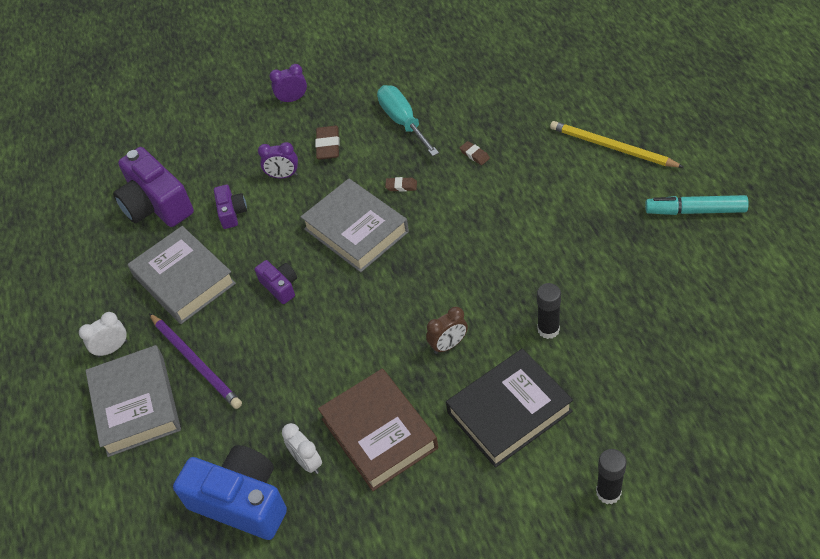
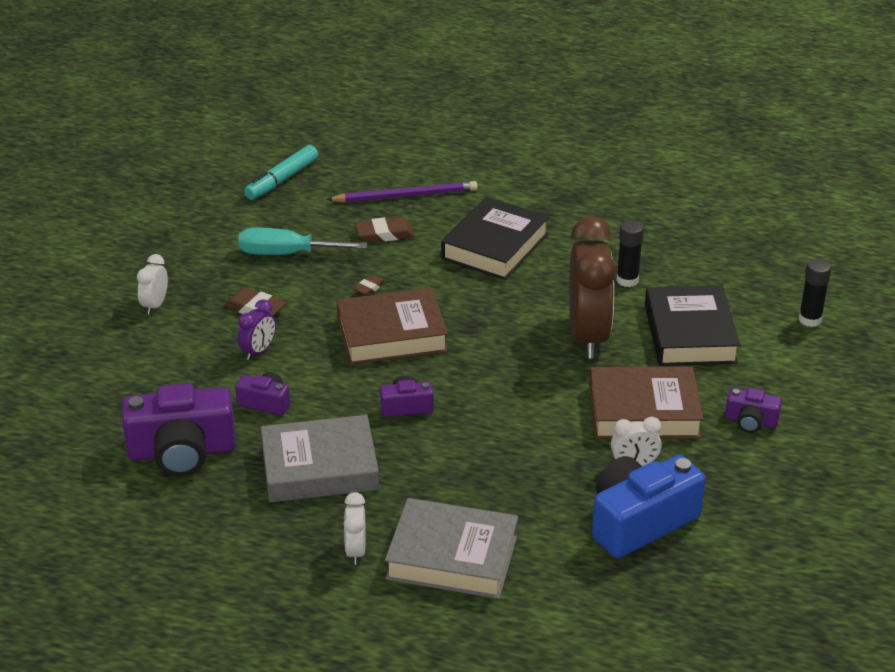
camera: 65 degrees left, 15 degrees down
purple pencil [149,313,242,409] -> purple pencil moved to [326,181,477,203]
purple clock [270,64,307,104] -> white clock [137,254,168,315]
grey book [301,179,409,272] -> brown book [337,288,448,365]
brown clock [426,307,468,354] -> brown clock [569,217,616,359], size x2.24
brown eraser [460,141,490,165] -> brown eraser [355,217,415,243], size x1.68
yellow pencil [550,121,684,168] -> none
turquoise marker [645,195,749,215] -> turquoise marker moved to [244,145,318,200]
none -> black book [441,197,549,280]
none -> purple camera [725,388,782,433]

